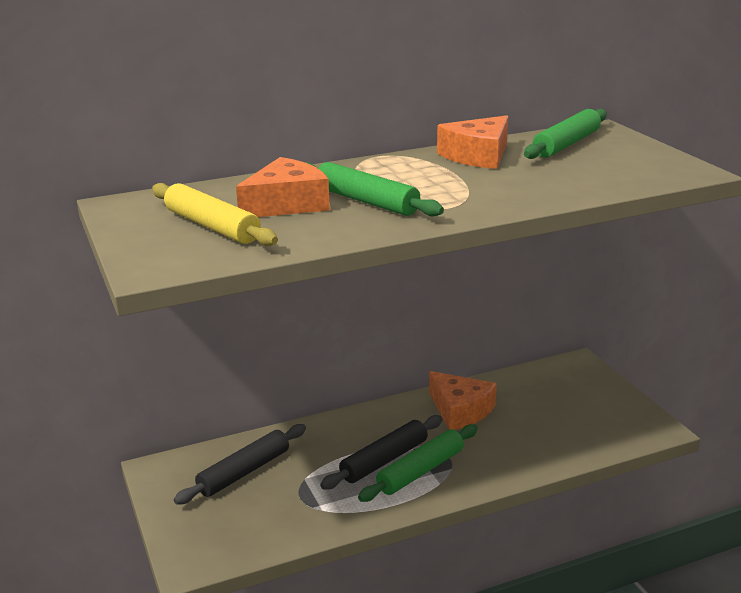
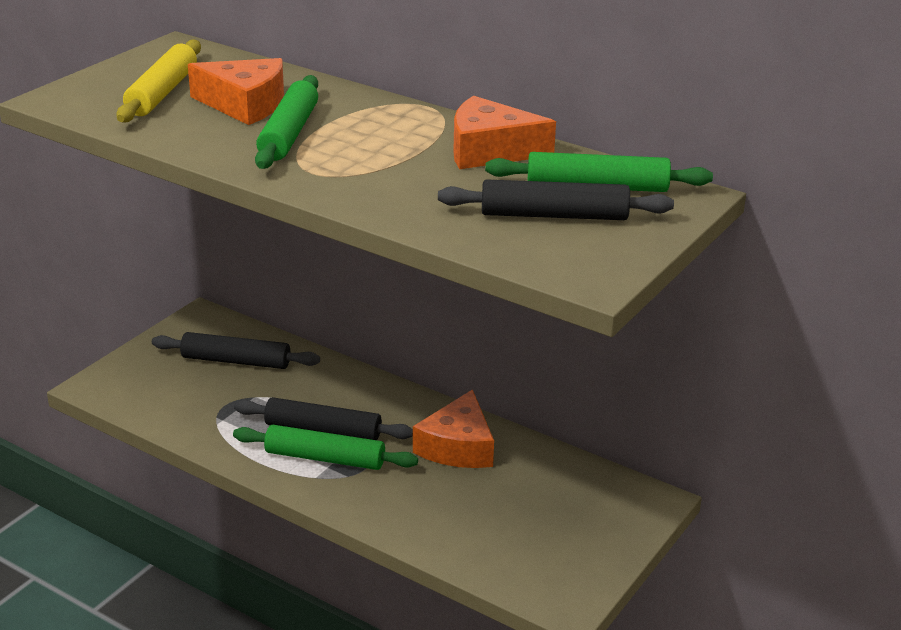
camera: 55 degrees right, 5 degrees up
none -> black rolling pin [438,179,674,220]

